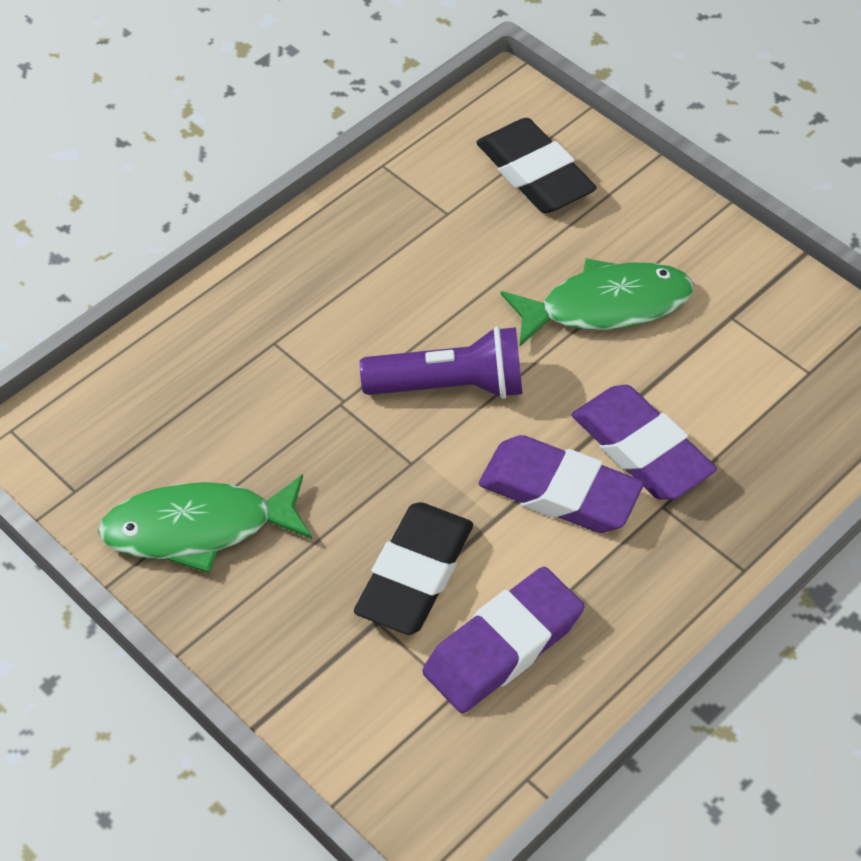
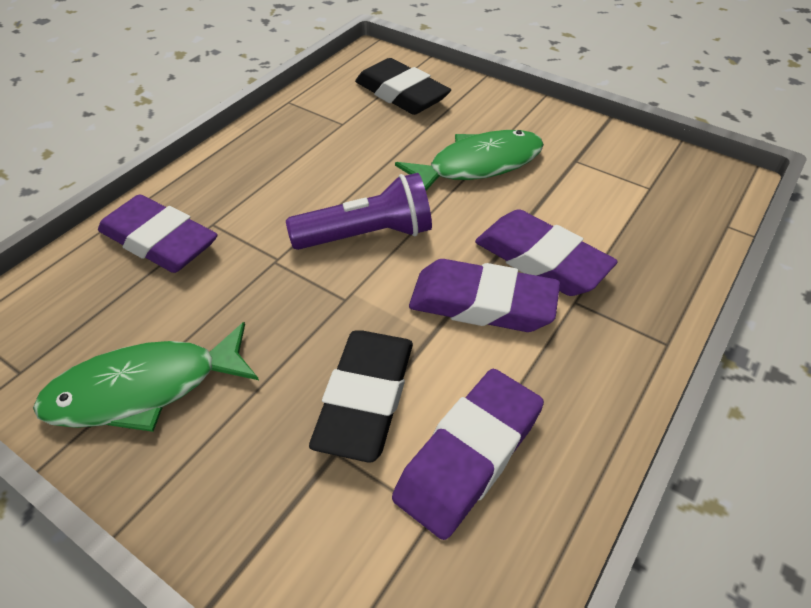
camera: 10 degrees left, 5 degrees down
none -> purple eraser [98,195,218,273]

